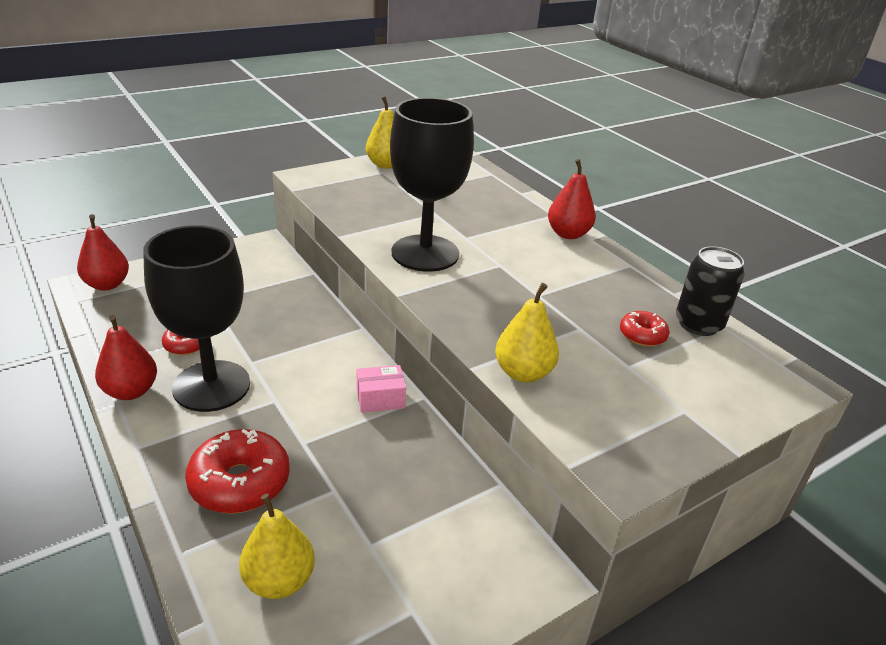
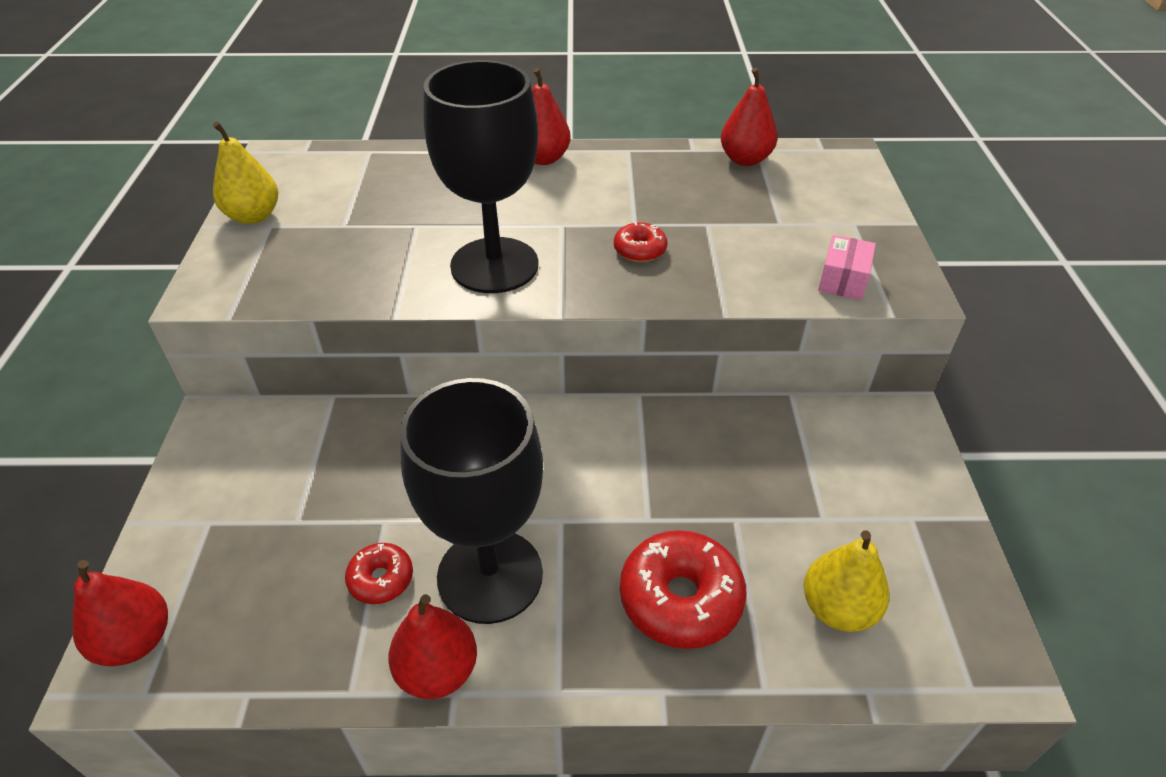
camera: 55 degrees left, 10 degrees up
pink box [357,365,406,413] -> pink box moved to [818,235,876,300]
yellow pear [495,283,559,382] -> none
red donut [620,311,670,347] -> red donut moved to [614,222,667,262]
black can [676,246,744,336] -> red pear [721,68,778,166]

